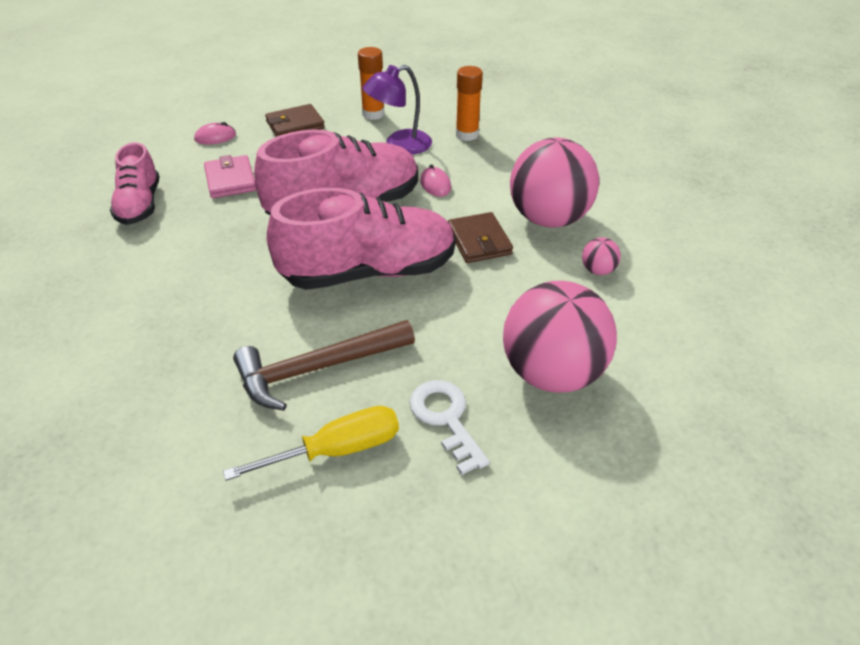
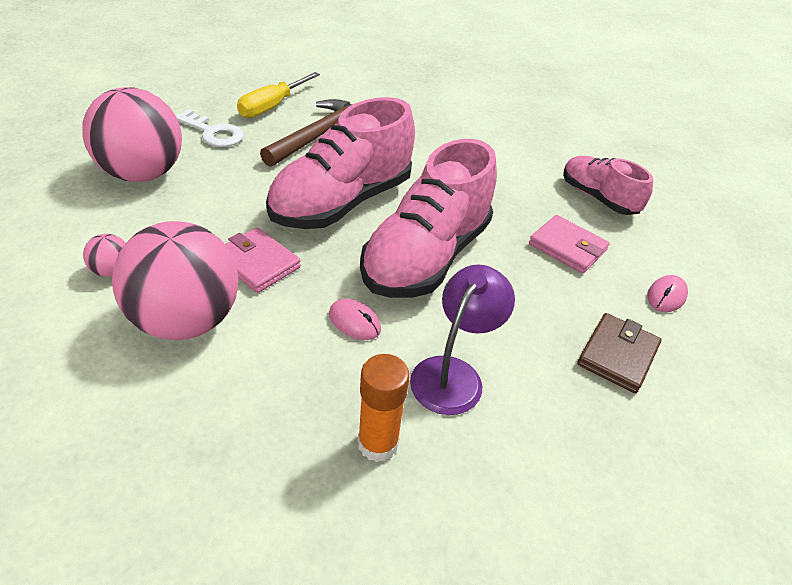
camera: 145 degrees right, 0 degrees up
orange glue stick [358,47,384,120] -> none
brown wallet [448,212,513,263] -> pink wallet [225,228,301,293]

